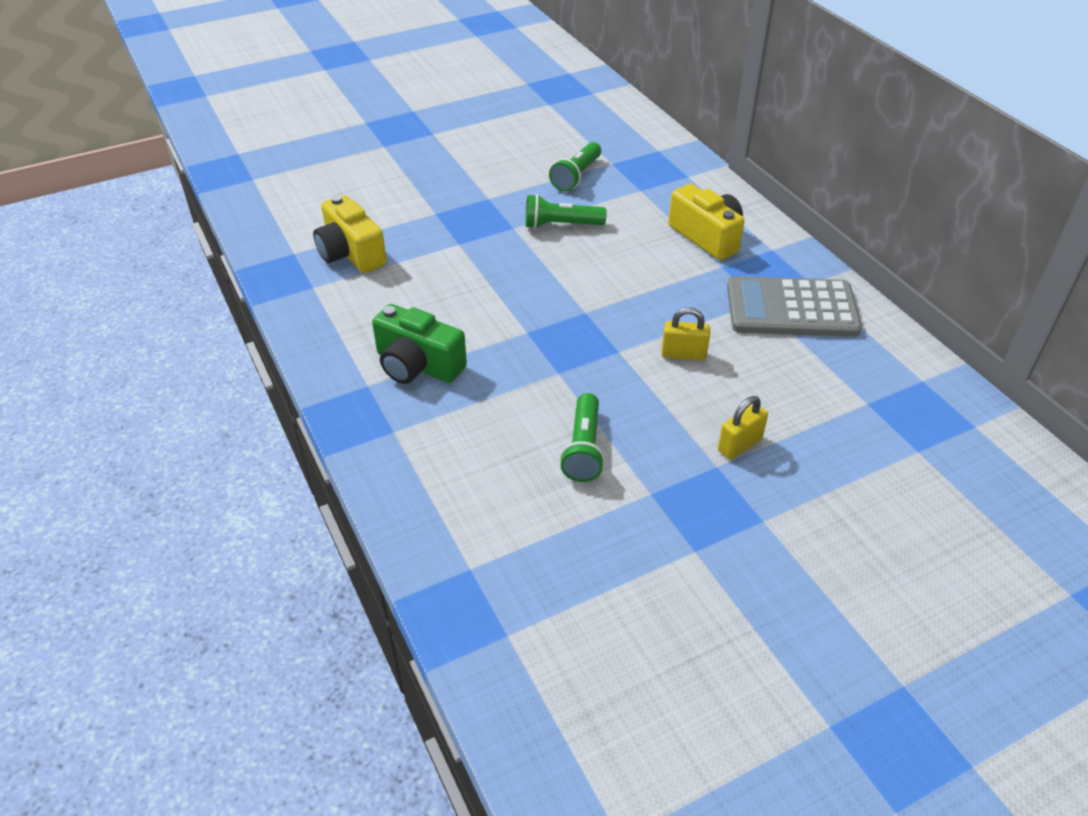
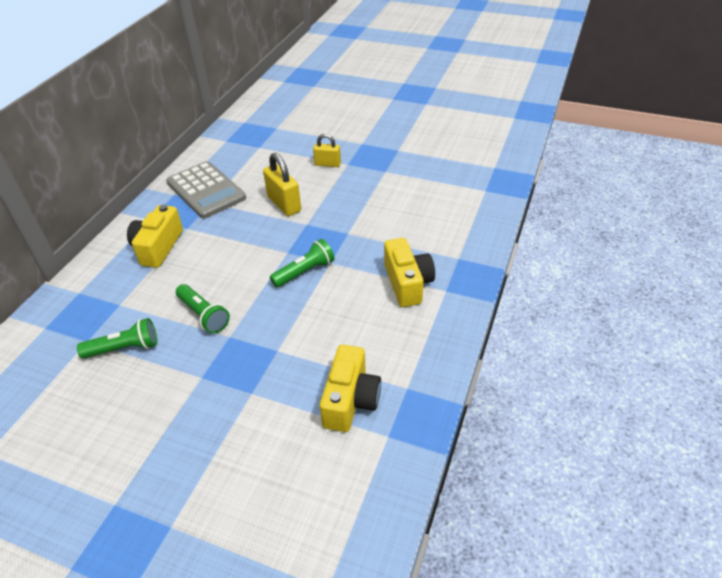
camera: 130 degrees left, 0 degrees up
green camera [372,304,467,384] -> yellow camera [384,238,435,307]
green flashlight [560,393,605,482] -> green flashlight moved to [270,239,335,288]
yellow padlock [661,308,710,361] -> yellow padlock [263,153,301,216], size x1.57

